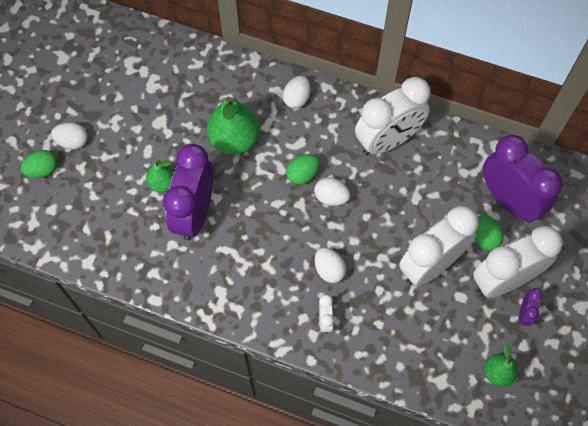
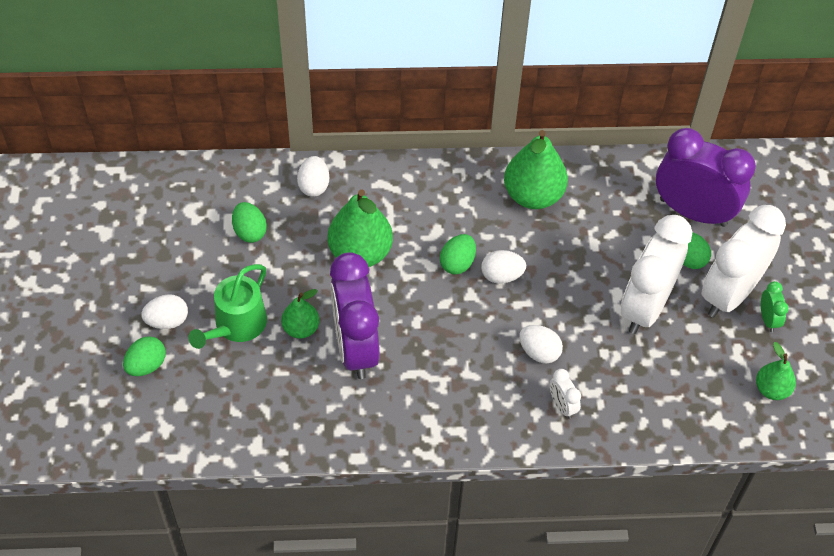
camera: 25 degrees left, 10 degrees down
white egg [283,76,310,109] -> white egg moved to [297,156,329,197]
white clock [355,77,431,155] -> green pear [504,130,568,209]
purple clock [519,288,542,326] -> green clock [761,281,789,332]
none -> green watering can [188,264,267,349]
none -> green egg [232,202,267,243]

